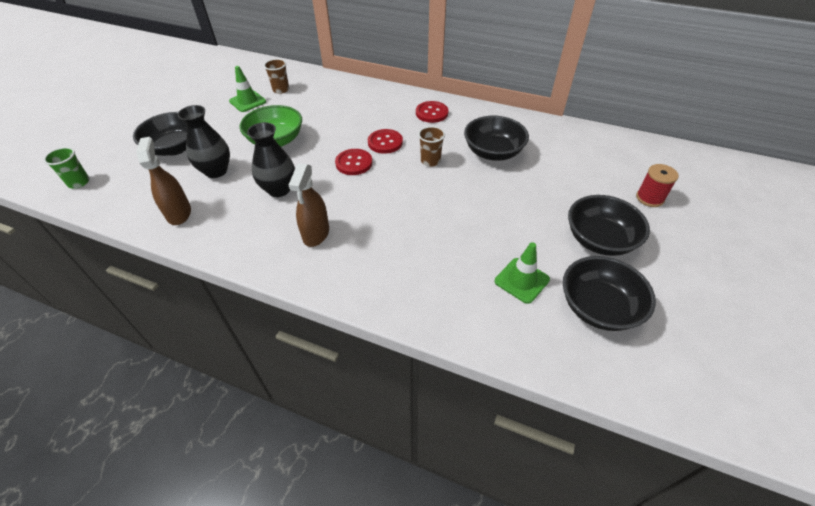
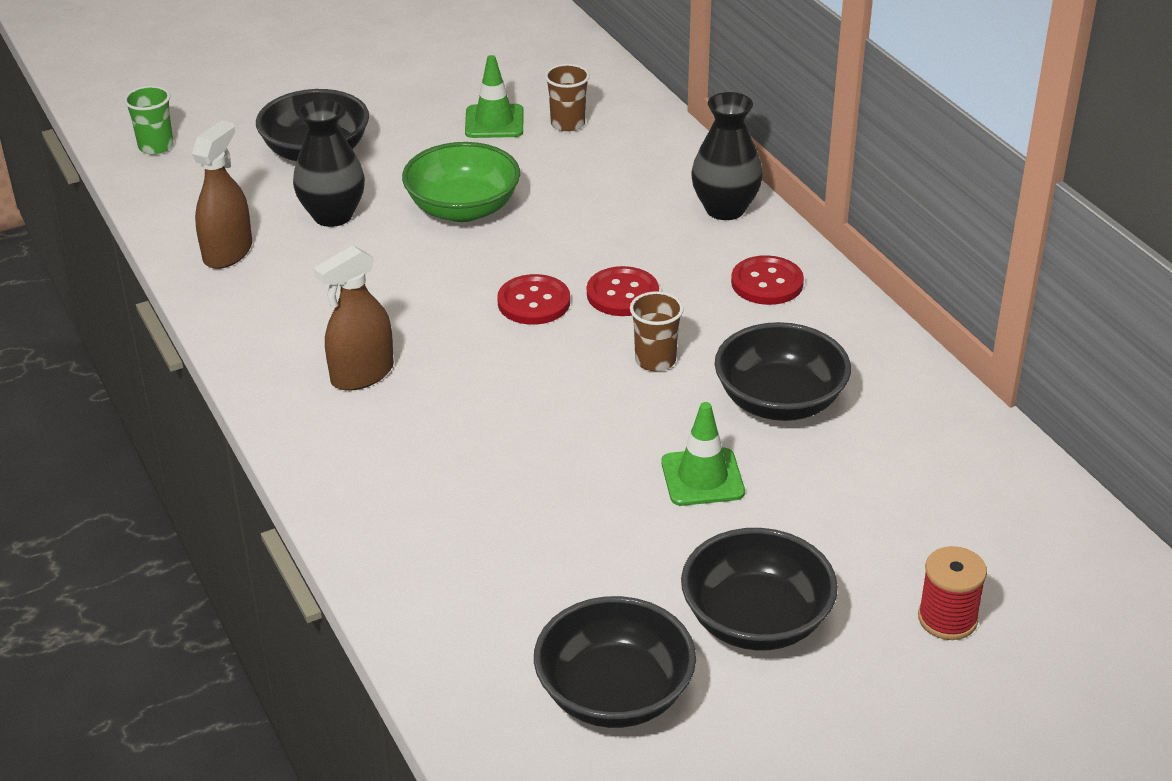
camera: 40 degrees right, 10 degrees down
black vase [247,122,295,197] -> black vase moved to [691,92,763,220]
green traffic cone [495,242,550,304] -> green traffic cone moved to [661,402,745,506]

